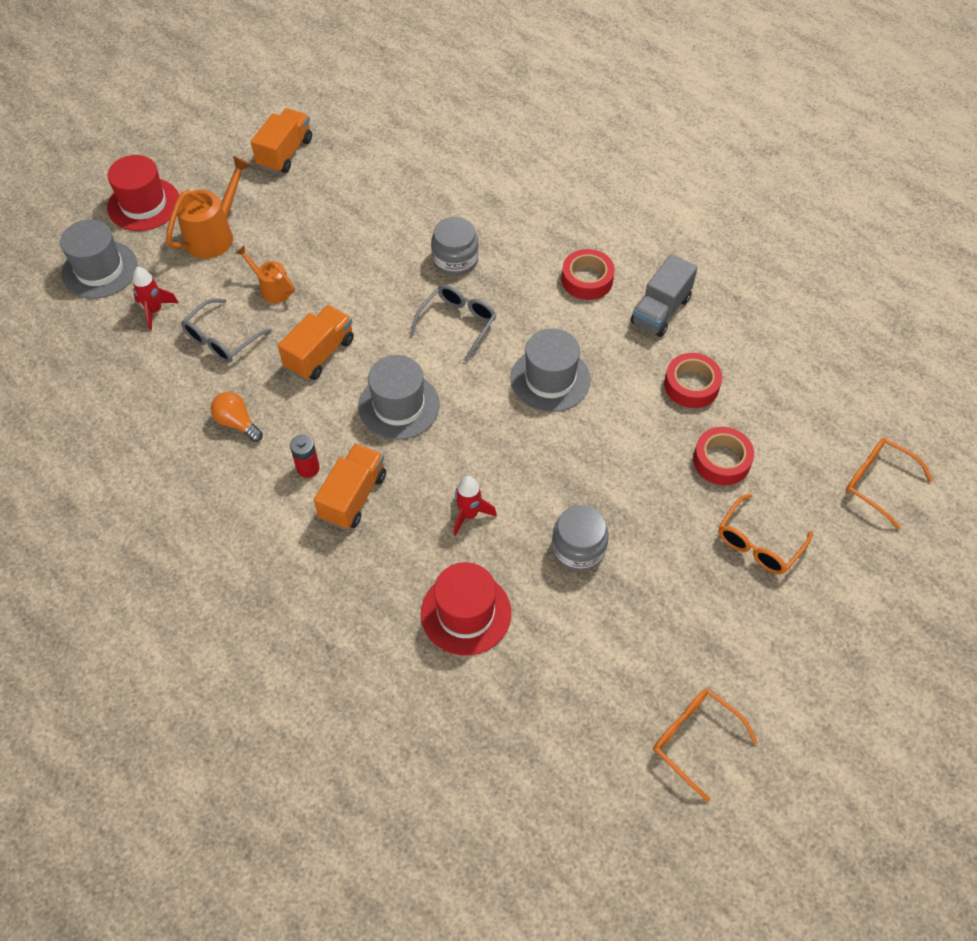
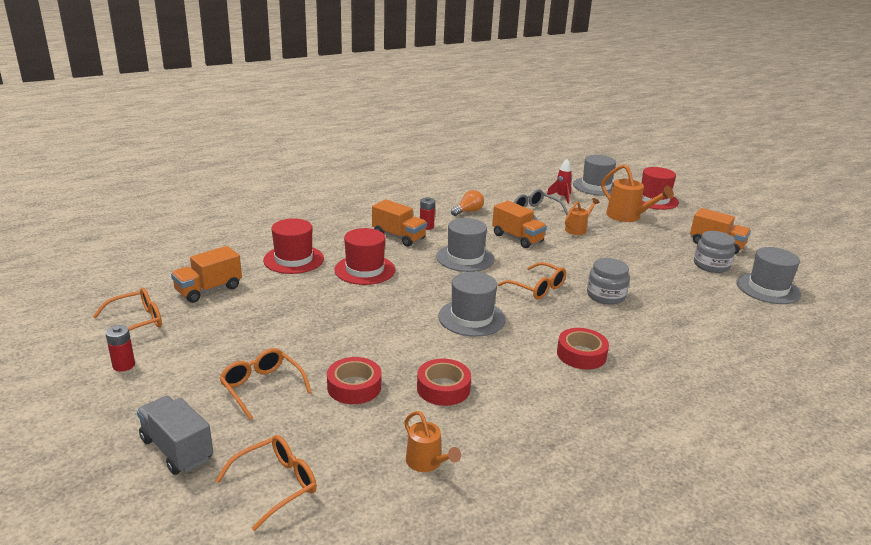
camera: 100 degrees right, 30 degrees down
grey glasses [410,285,496,362] -> orange glasses [498,262,566,299]
red rocket [454,476,497,536] -> red hat [334,228,395,285]
grey jar [552,505,609,571] -> grey jar moved to [694,231,735,273]
grey truck [630,254,698,337] -> grey truck moved to [137,396,213,475]
none -> red battery [105,325,135,372]
none -> orange truck [171,246,242,303]
none -> orange watering can [404,411,461,472]
none -> grey hat [736,247,801,304]

